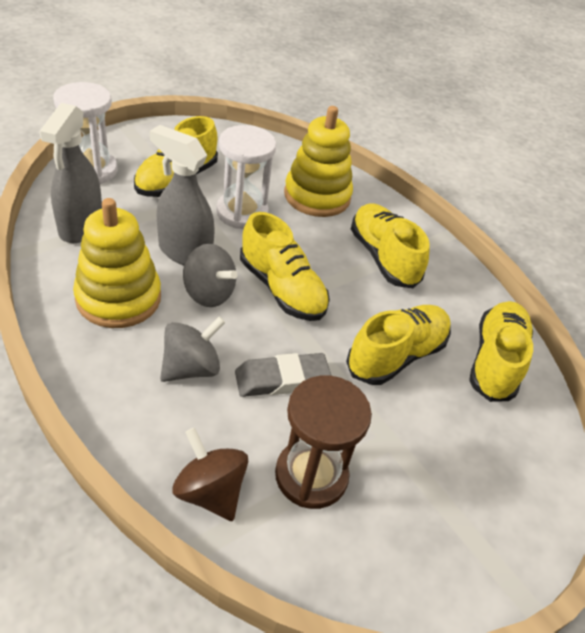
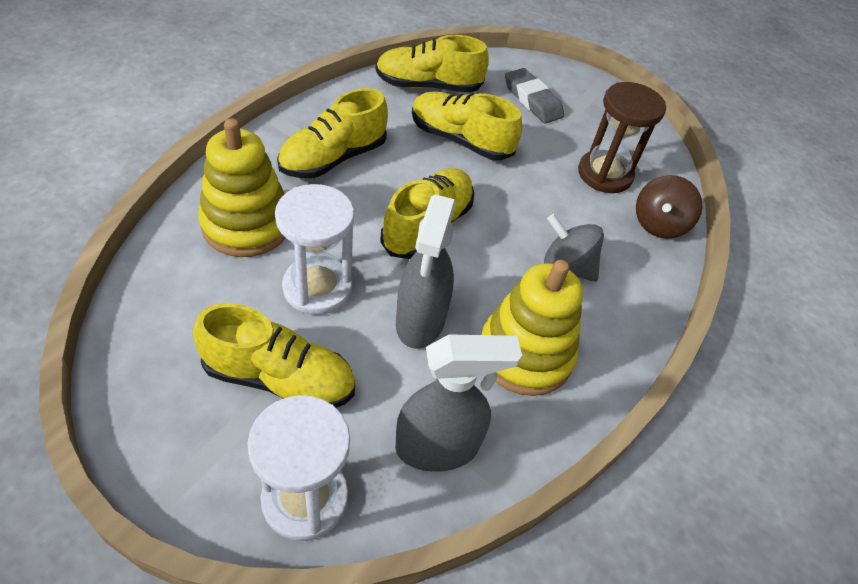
camera: 110 degrees left, 5 degrees up
grey spinning top [183,244,238,307] -> none
grey eraser [235,353,331,397] -> grey eraser moved to [505,68,564,124]

